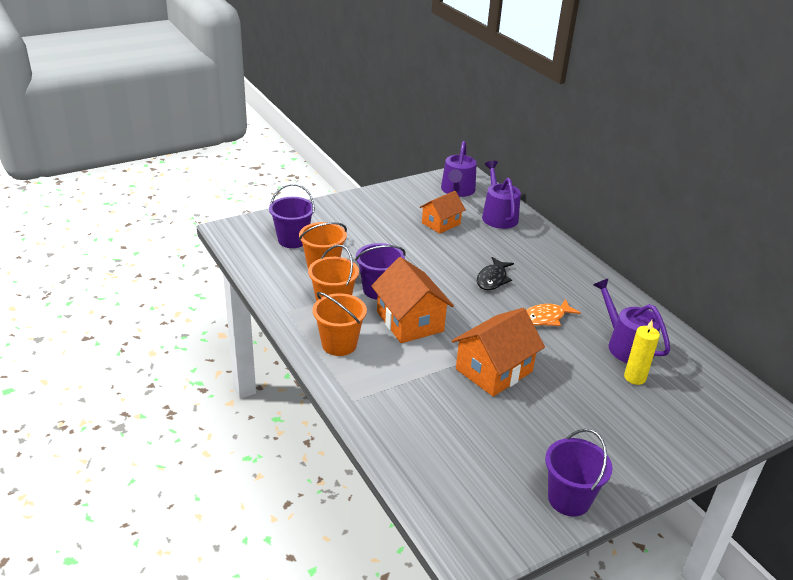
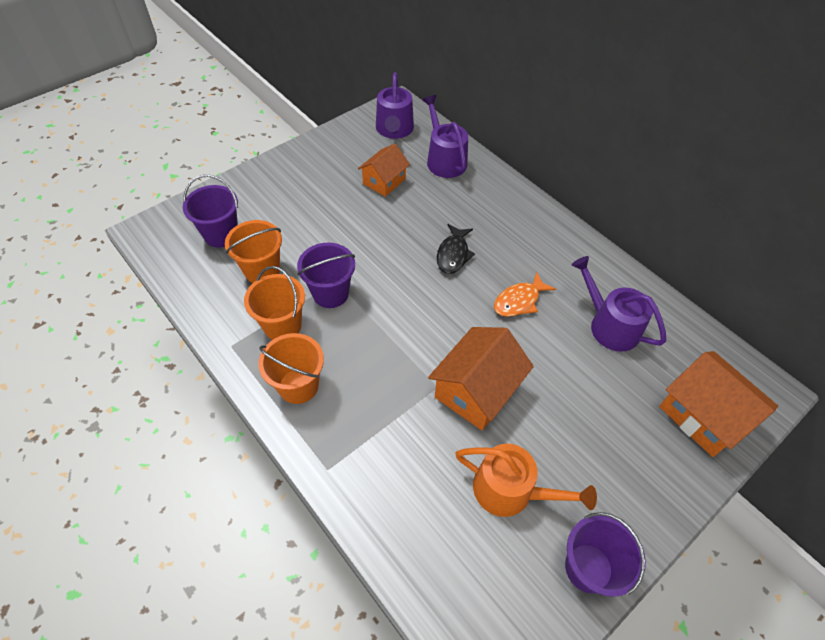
camera: 10 degrees left, 20 degrees up
orange house [371,257,454,343] -> orange house moved to [659,351,778,457]
yellow candle [624,320,660,385] -> none
none -> orange watering can [455,444,597,517]

